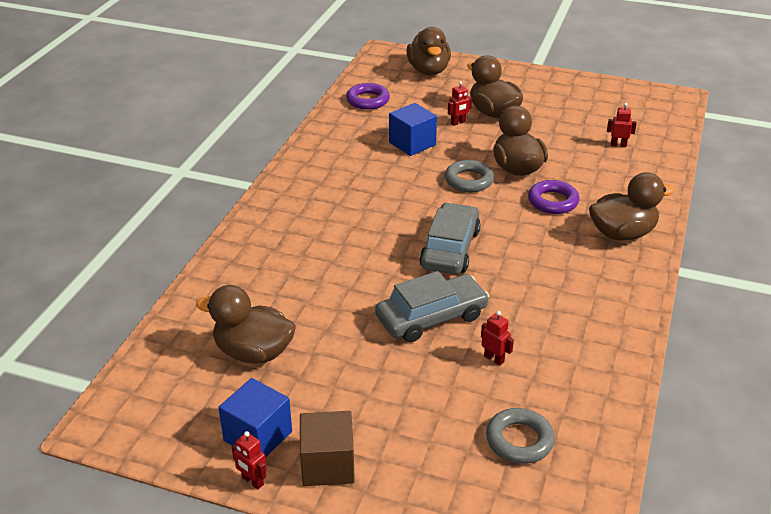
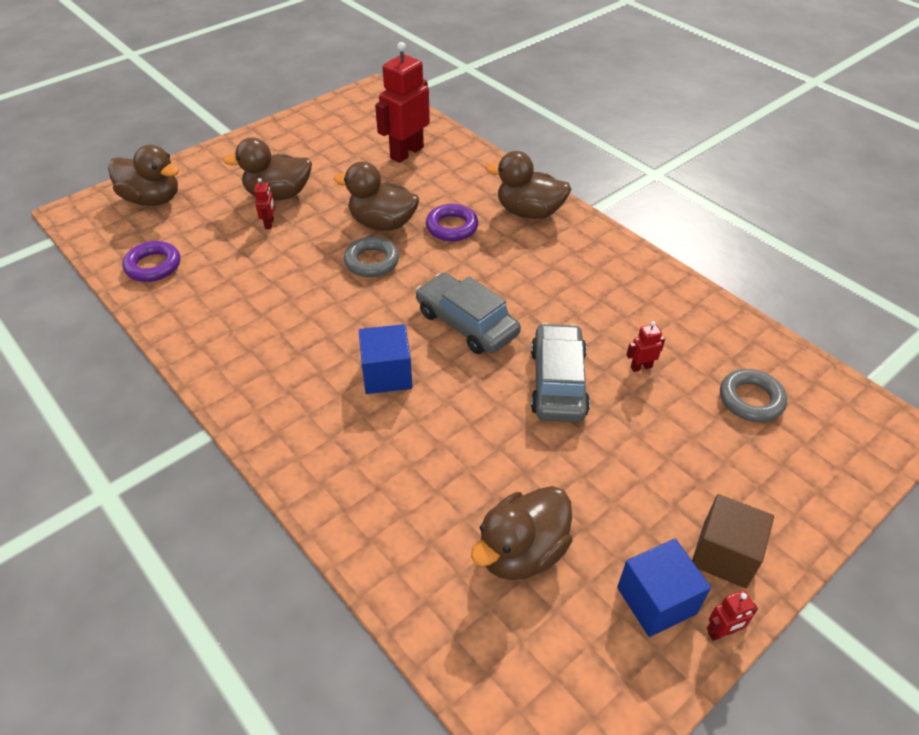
camera: 60 degrees left, 10 degrees up
blue cube [389,103,437,156] -> blue cube moved to [359,324,412,394]
brown duck [589,172,675,241] -> brown duck turned 90 degrees counterclockwise [486,151,571,219]
red robot [607,103,637,147] -> red robot [375,42,430,163], size x2.34

